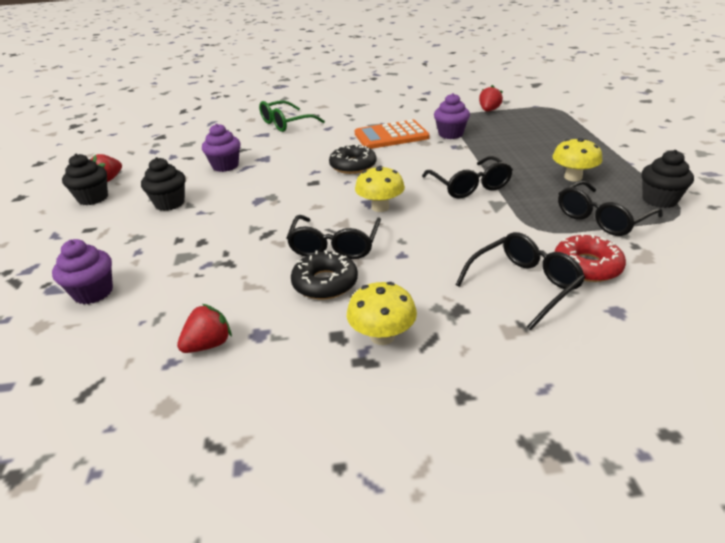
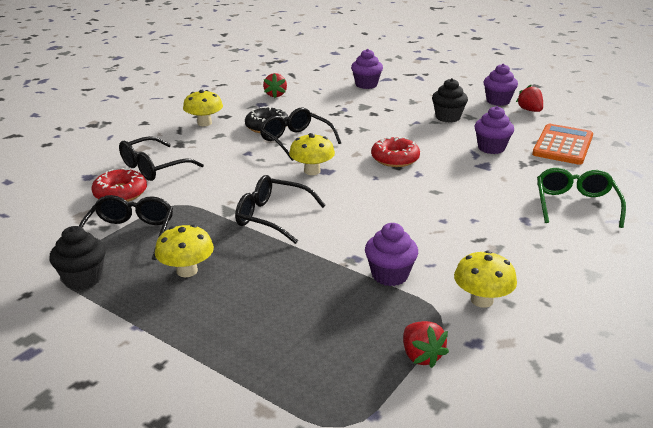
camera: 130 degrees right, 5 degrees down
black cupcake [62,154,108,205] -> purple cupcake [484,64,518,106]
black donut [329,144,377,174] -> none
orange calculator [355,120,430,149] -> orange calculator moved to [532,124,593,165]
black glasses [456,232,585,330] -> black glasses turned 45 degrees clockwise [119,136,204,181]
none -> red donut [371,137,420,167]
none -> yellow mushroom [454,250,517,308]

